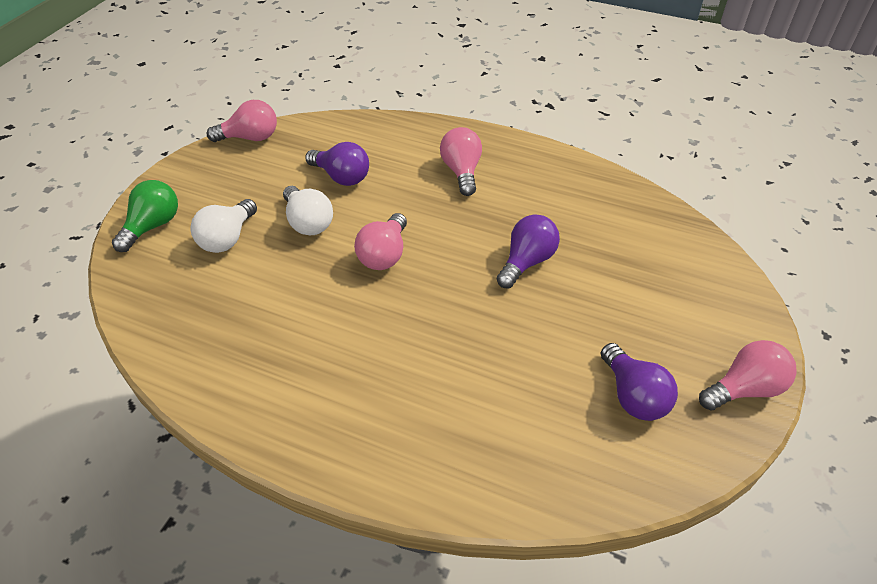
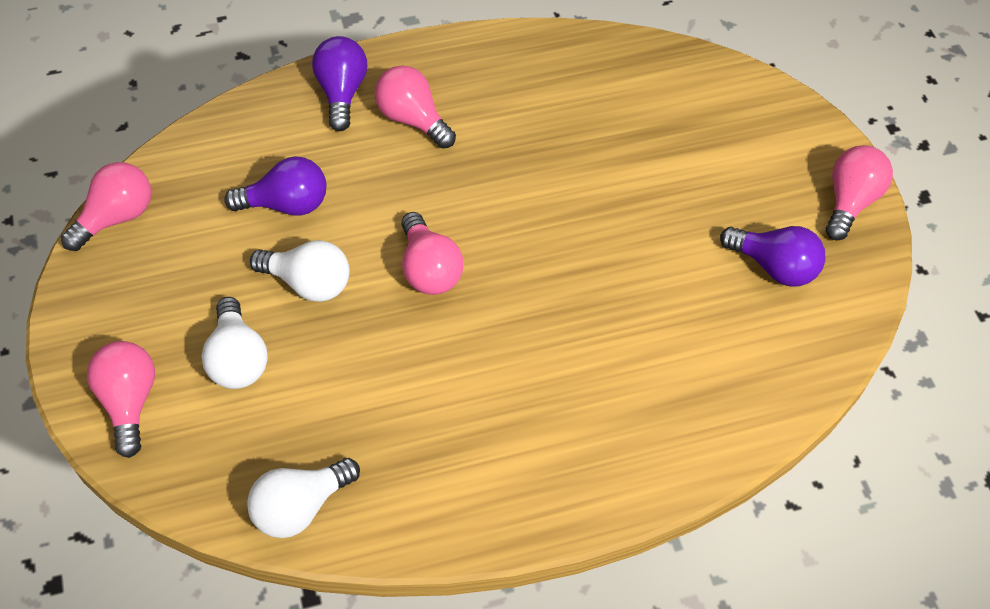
camera: 40 degrees left, 10 degrees up
green light bulb [112,180,178,252] -> pink light bulb [87,341,155,458]
purple light bulb [497,214,560,288] -> purple light bulb moved to [312,36,367,131]
none -> white light bulb [247,458,360,538]

